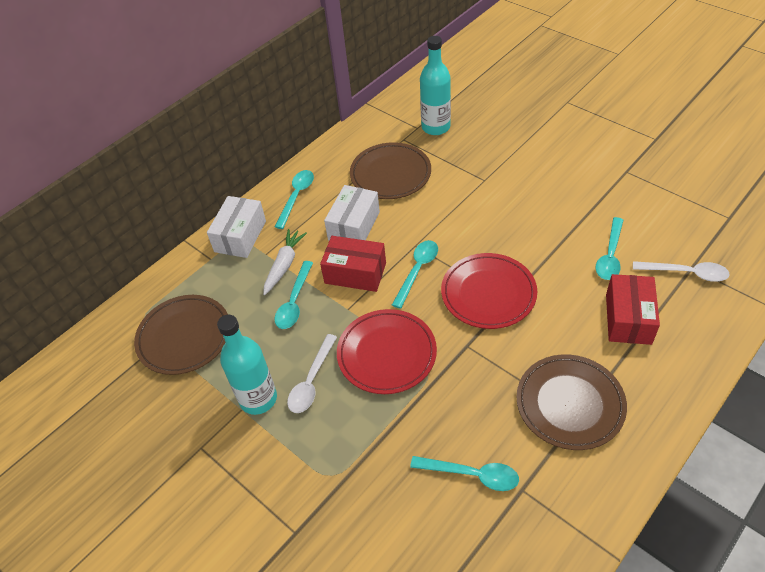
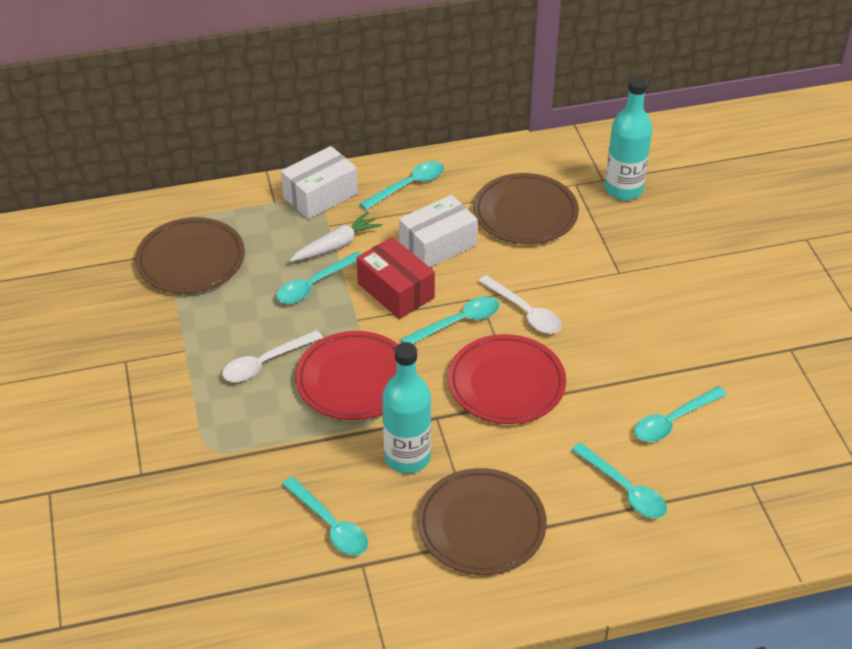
camera: 30 degrees right, 5 degrees down
turquoise bottle [217,315,277,415] -> turquoise bottle moved to [382,342,431,474]
red box [606,274,660,345] -> turquoise spoon [572,443,667,518]
white spoon [633,261,730,282] -> white spoon moved to [478,275,562,334]

